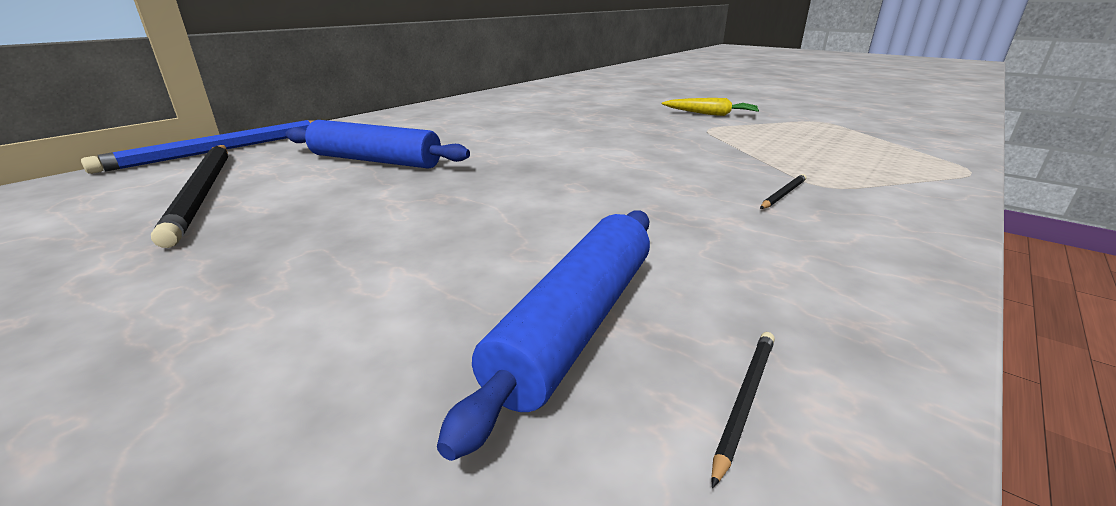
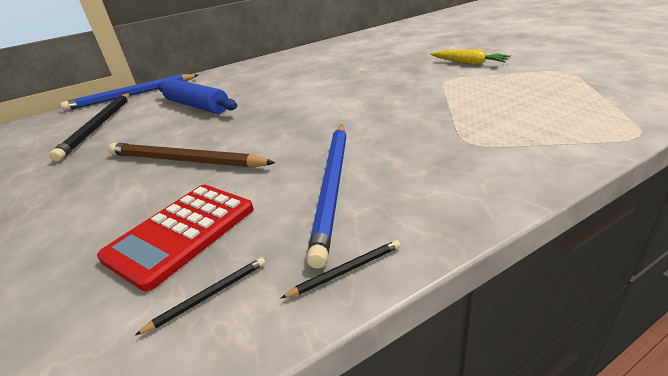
camera: 25 degrees right, 5 degrees up
blue rolling pin [437,210,650,461] -> red calculator [97,185,254,292]
black pencil [760,174,806,209] -> black pencil moved to [280,240,400,299]
none -> brown pencil [108,143,275,168]
none -> blue pencil [306,124,346,269]

